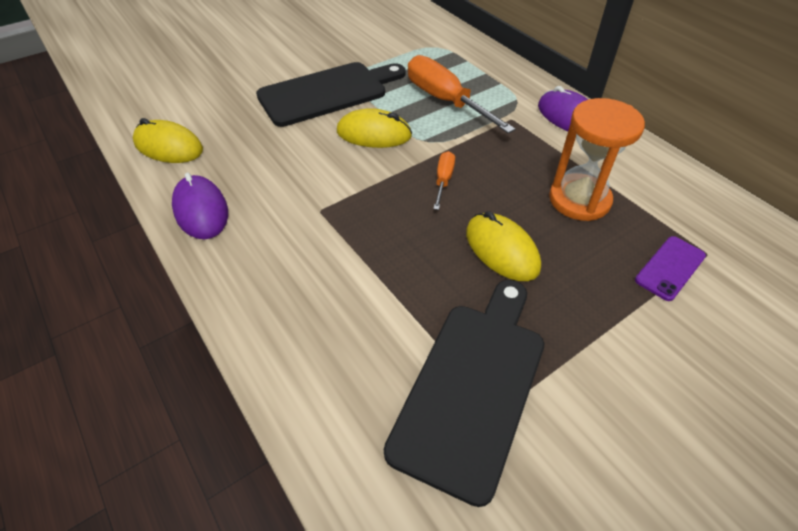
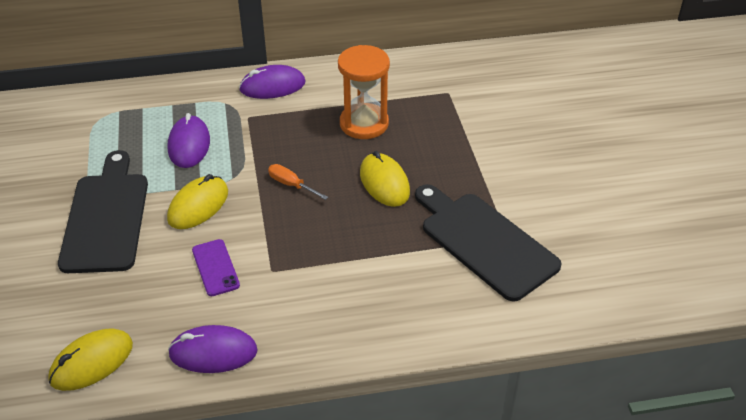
camera: 65 degrees left, 5 degrees down
orange screwdriver [408,55,515,134] -> purple mouse [168,113,210,168]
yellow mouse [466,211,541,281] -> yellow mouse turned 75 degrees clockwise [360,151,410,207]
purple phone [635,236,706,301] -> purple phone moved to [192,239,240,296]

